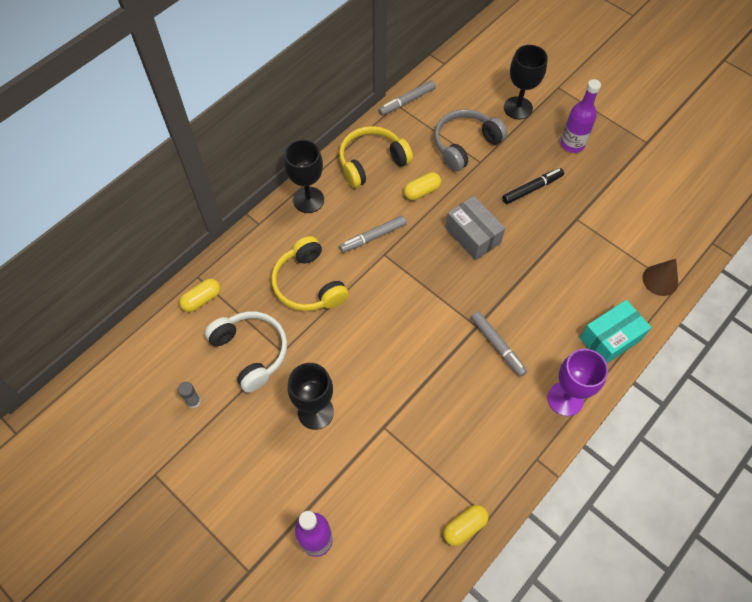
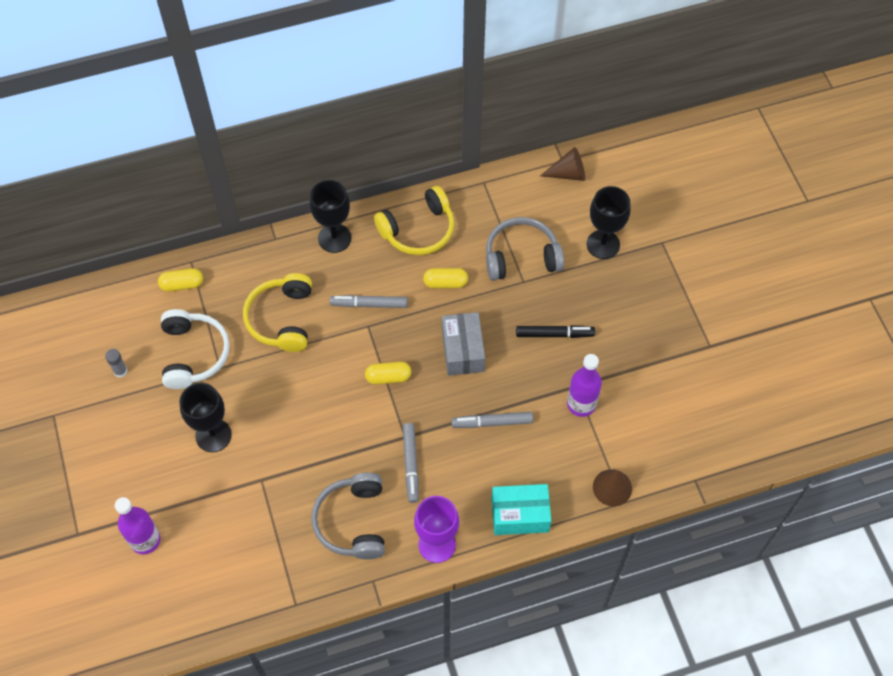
camera: 30 degrees right, 0 degrees up
yellow headphones [339,126,413,188] -> yellow headphones turned 150 degrees clockwise [374,186,455,255]
grey marker [378,80,436,116] -> grey marker moved to [451,412,533,428]
yellow capsule [443,505,489,546] -> yellow capsule moved to [365,362,411,385]
purple bottle [560,79,601,153] -> purple bottle moved to [567,354,602,417]
none -> grey headphones [311,473,385,560]
none -> brown cone [540,147,585,181]

